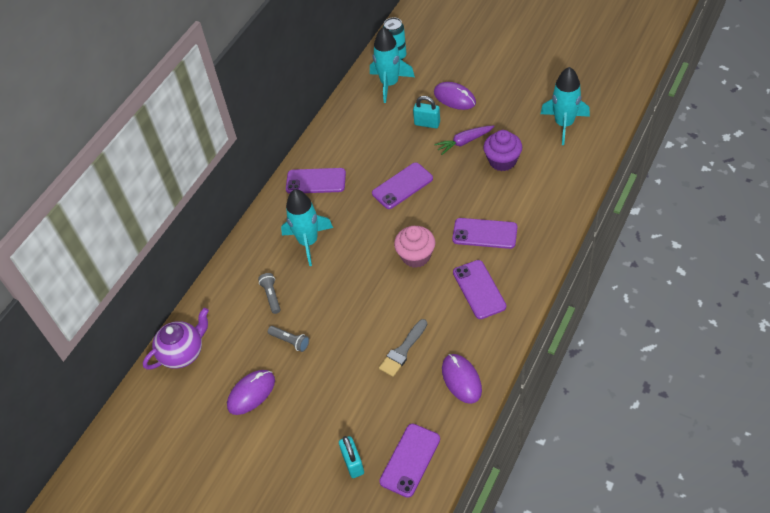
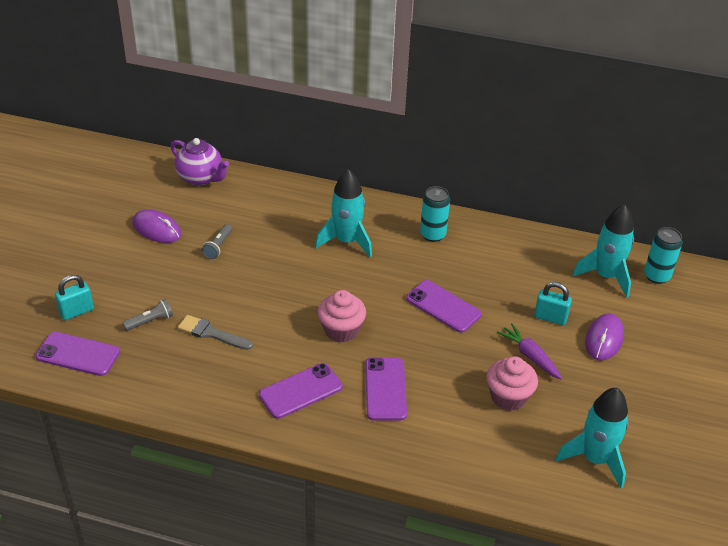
camera: 70 degrees right, 10 degrees down
grey flashlight [258,273,280,314] -> grey flashlight moved to [122,299,173,331]
purple phone [286,168,346,194] -> turquoise can [420,186,450,242]
turquoise padlock [413,96,440,128] -> turquoise padlock turned 75 degrees counterclockwise [534,282,572,325]
purple mouse [442,354,482,404] -> none
purple cupcake [483,130,522,171] -> pink cupcake [486,356,538,411]

